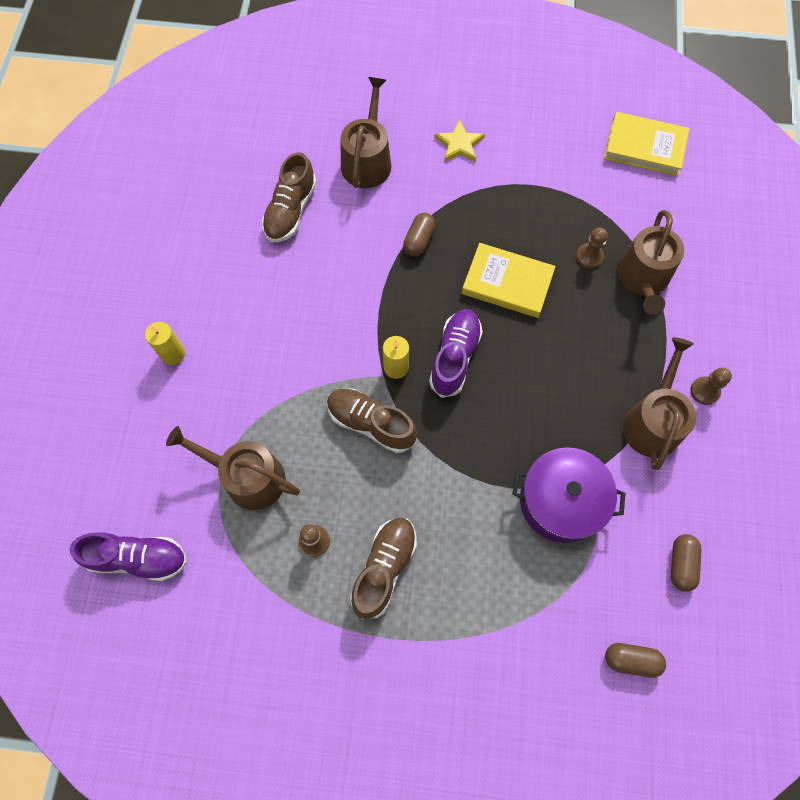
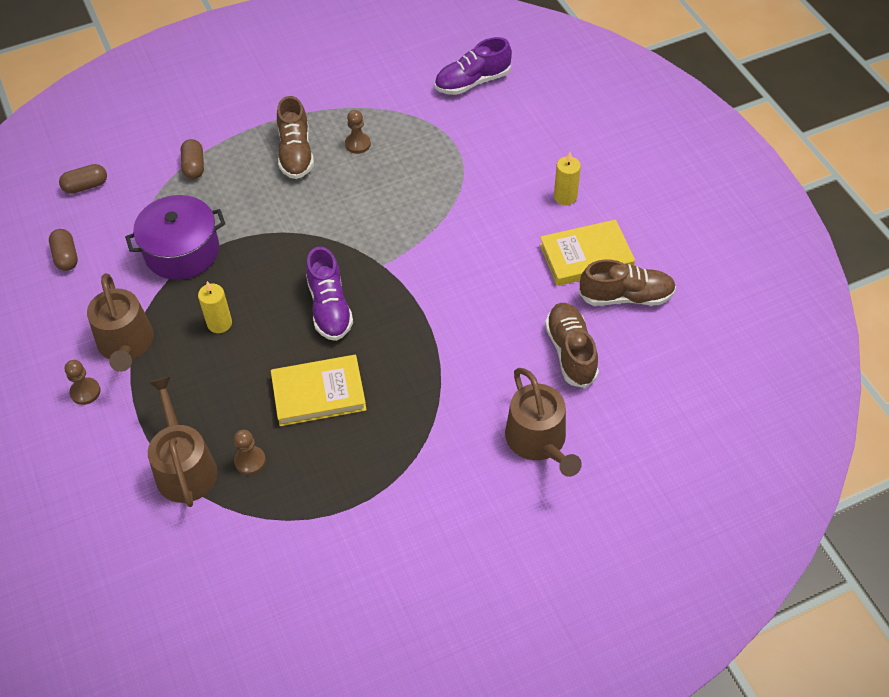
camera: 150 degrees right, 15 degrees down
brown watering can [166,426,300,510] -> none
brown shoe [327,388,417,453] -> brown shoe moved to [579,259,676,305]
yellow candle [383,336,409,379] -> yellow candle moved to [198,281,232,333]
brown capsule [403,213,435,257] -> brown capsule moved to [181,139,204,179]
yellow star [434,119,485,162] -> none
yellow book [604,112,689,176] -> yellow book moved to [540,219,635,286]

